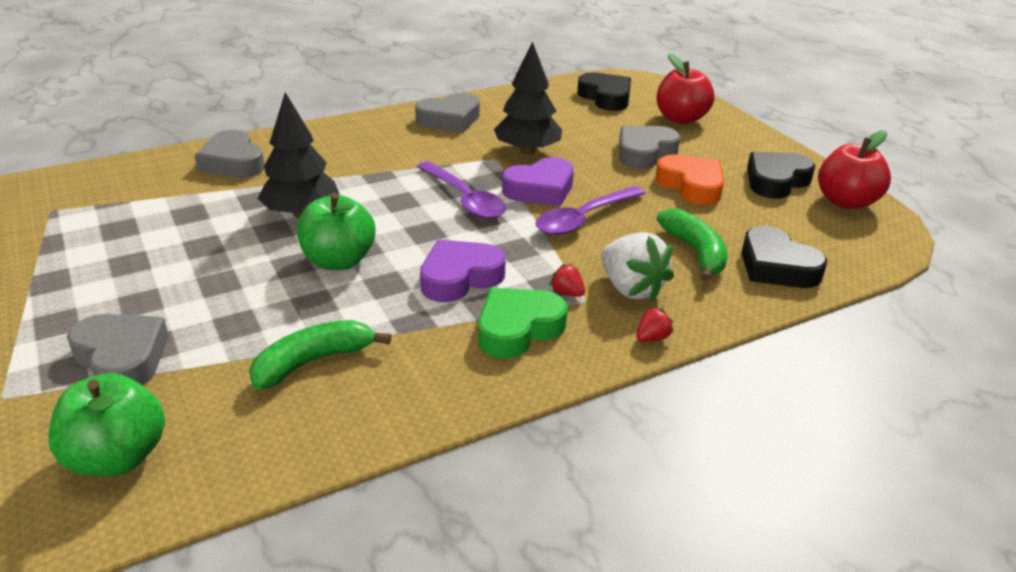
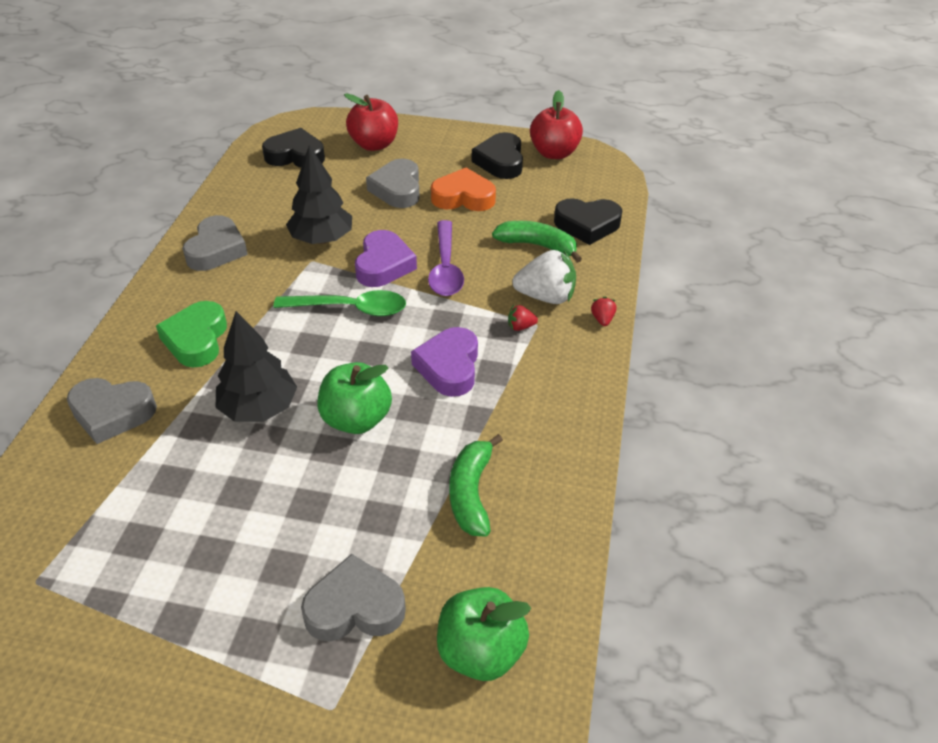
camera: 50 degrees left, 10 degrees up
purple spoon [417,161,506,219] -> green spoon [273,290,406,316]
green heart [478,288,568,359] -> green heart moved to [156,301,227,367]

